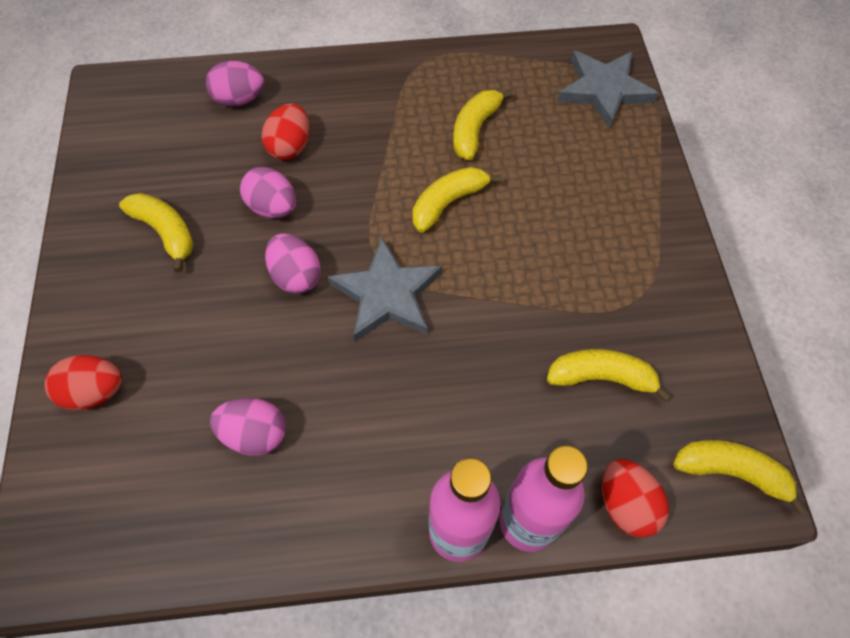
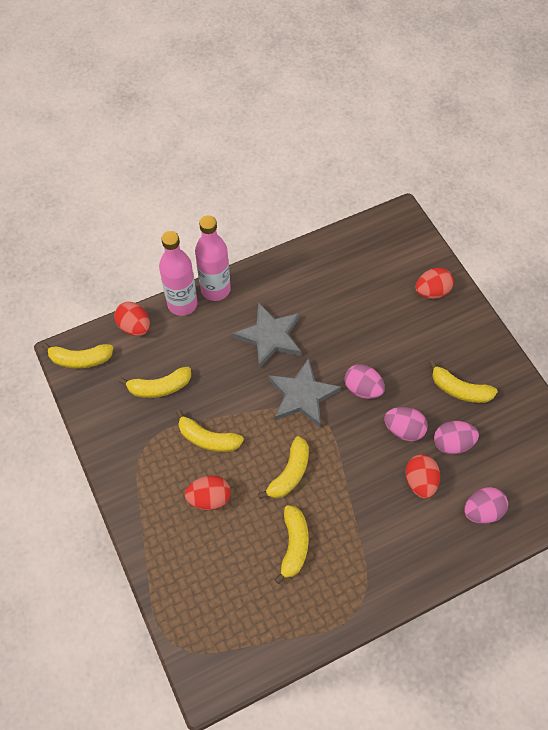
camera: 160 degrees right, 0 degrees up
pink egg [210,398,286,456] -> pink egg moved to [434,421,479,454]
grey star [557,51,659,129] -> grey star moved to [233,302,301,369]
none -> yellow banana [176,410,244,452]
none -> red egg [185,475,231,510]

